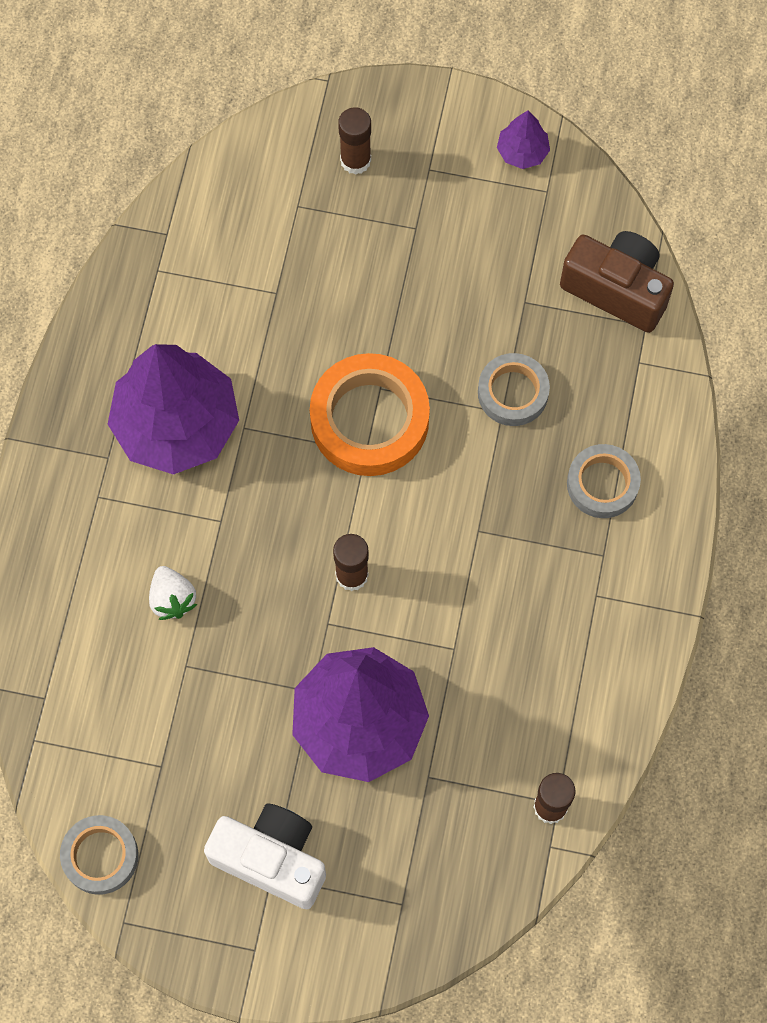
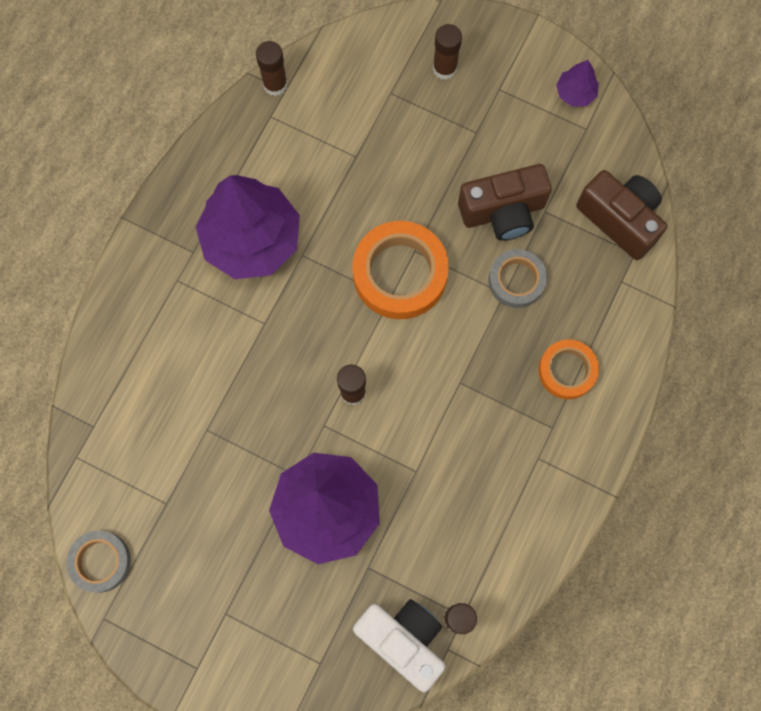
camera: 15 degrees right, 5 degrees up
white strawberry [149,566,198,620] -> none
white camera [204,804,326,909] -> white camera moved to [353,599,446,692]
grey tape [567,444,641,518] -> orange tape [539,339,599,399]
none -> brown glue stick [256,41,288,96]
none -> brown camera [458,164,552,240]

